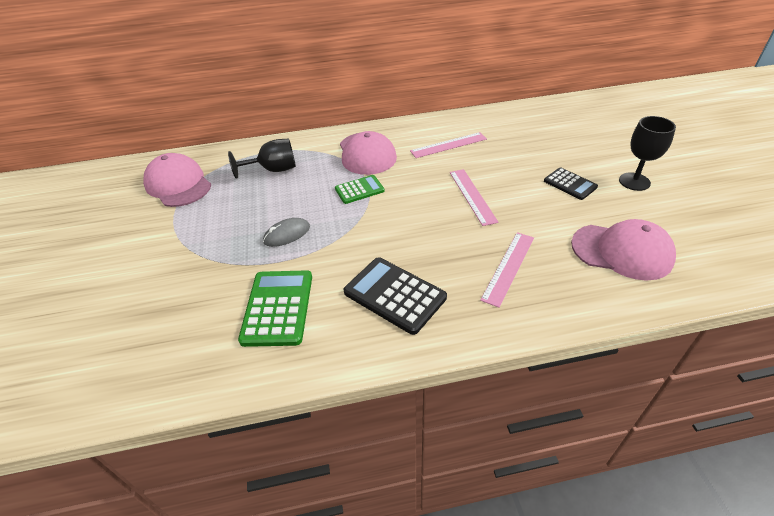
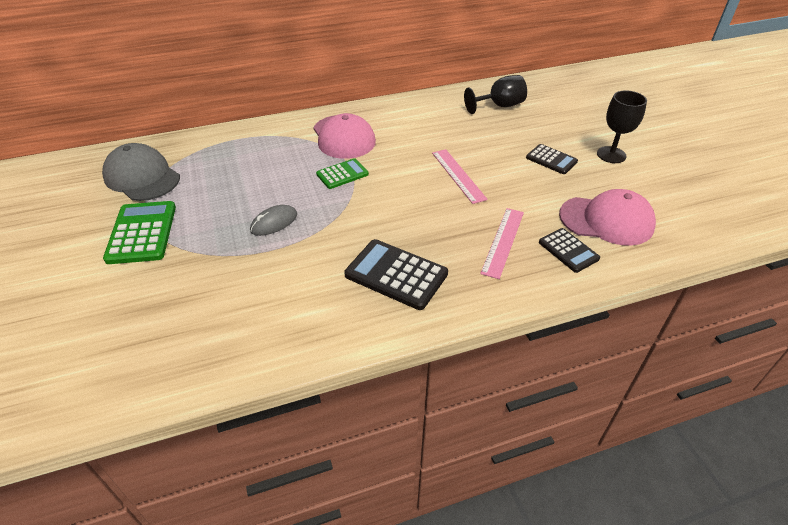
camera: 10 degrees left, 0 degrees up
pink cap [143,153,211,207] -> grey cap [102,143,180,201]
black goblet [228,139,296,179] -> black goblet moved to [464,75,527,114]
green calculator [238,270,312,347] -> green calculator moved to [103,201,176,264]
pink ruler [410,132,487,158] -> none
none -> black calculator [539,228,600,273]

